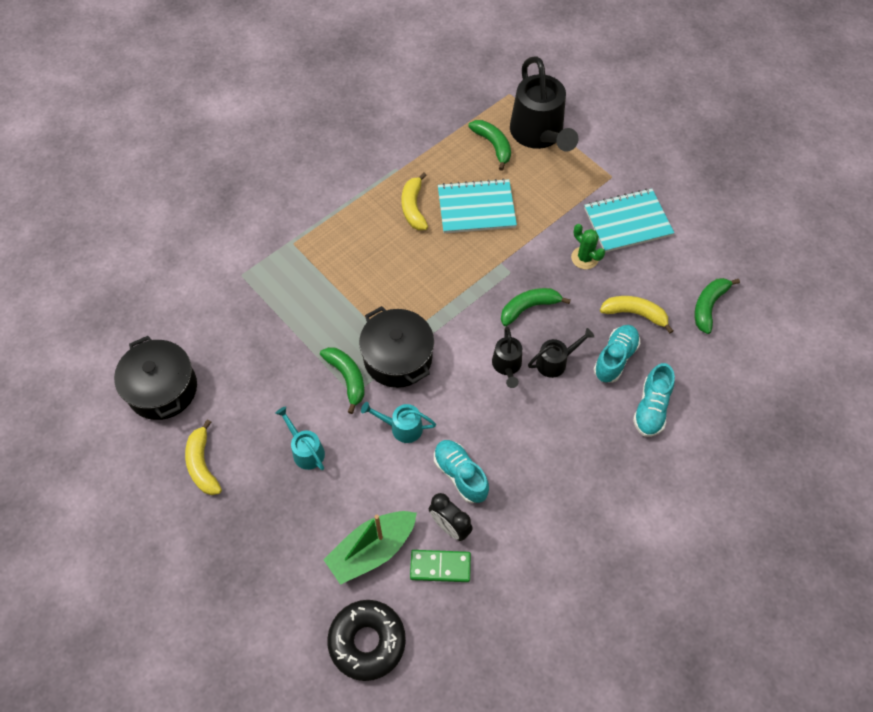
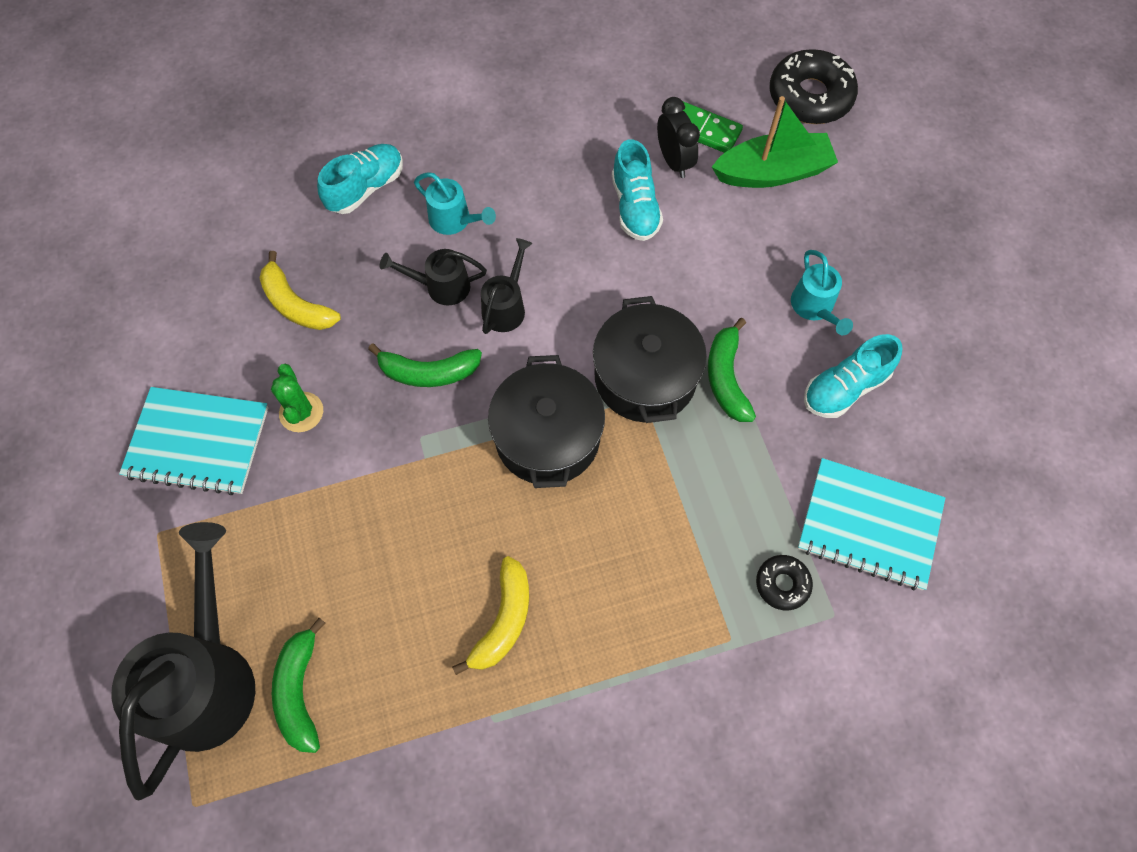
camera: 155 degrees left, 5 degrees up
black pot [114,336,197,420] -> black pot moved to [488,355,605,488]
yellow banana [185,419,222,495] -> none
turquoise watering can [361,402,436,443] -> turquoise watering can moved to [414,172,496,235]
turquoise notebook [438,178,517,233] -> turquoise notebook moved to [798,458,945,590]
turquoise shoe [593,325,640,383] -> turquoise shoe moved to [804,334,902,418]
green banana [694,278,740,334] -> none
none -> black donut [756,555,813,610]

